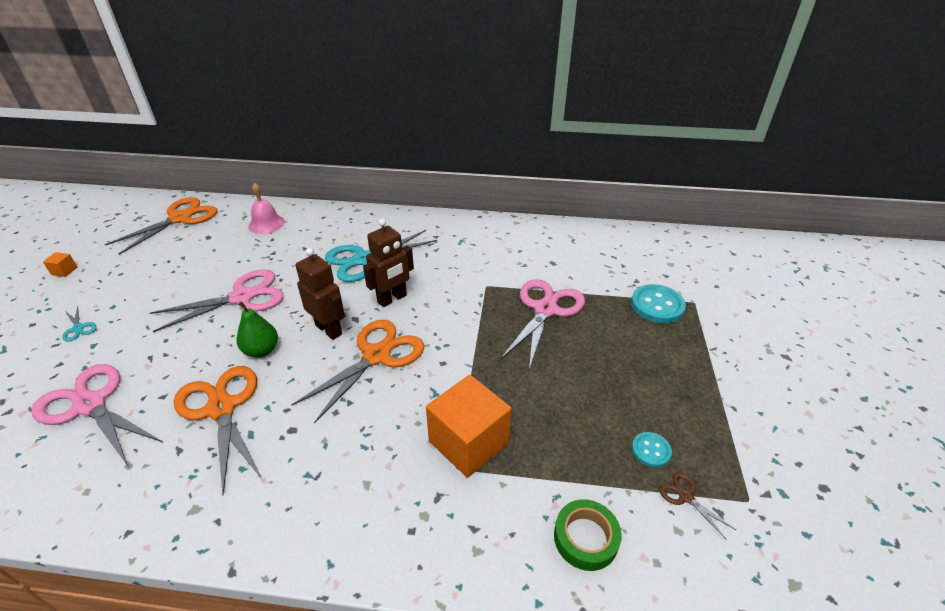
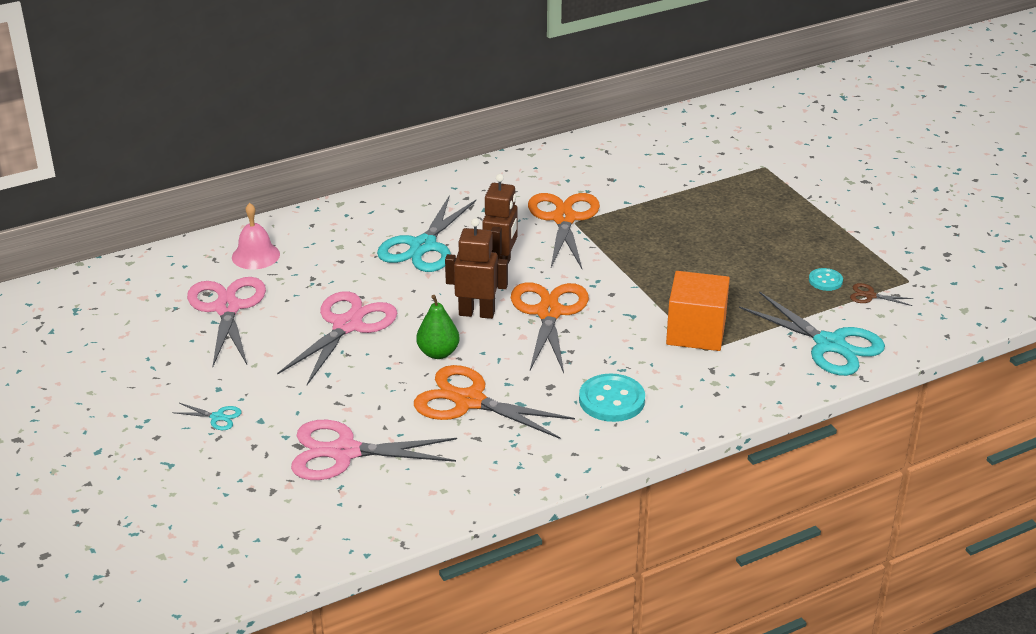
camera: 35 degrees left, 5 degrees down
orange cube [43,252,77,277] -> none
orange scissors [105,197,218,255] -> orange scissors moved to [528,193,600,269]
pink scissors [500,279,585,370] -> pink scissors moved to [187,277,266,367]
green tape [554,499,621,571] -> turquoise scissors [739,291,885,376]
turquoise button [631,284,686,323] -> turquoise button moved to [579,373,645,422]

